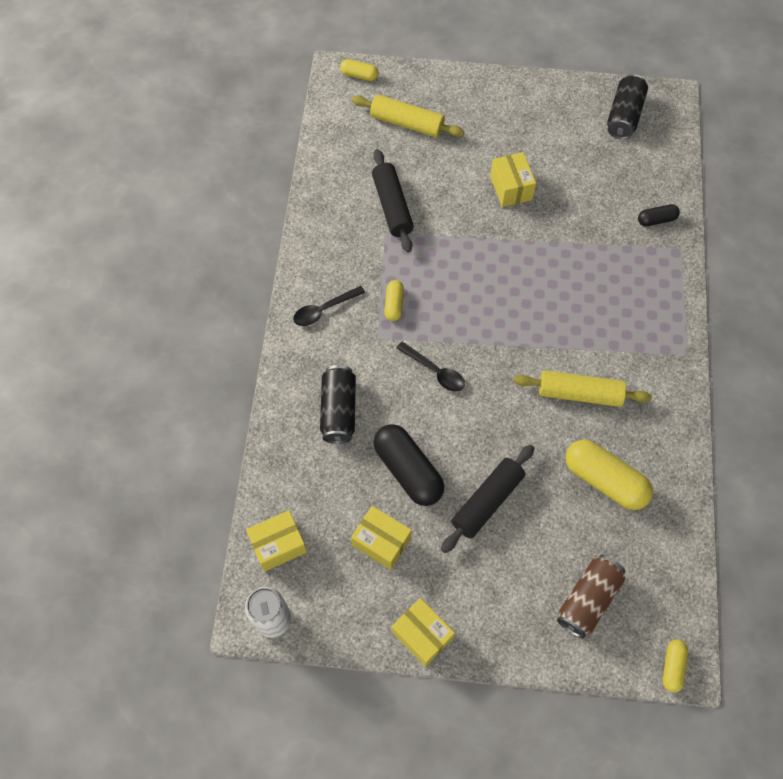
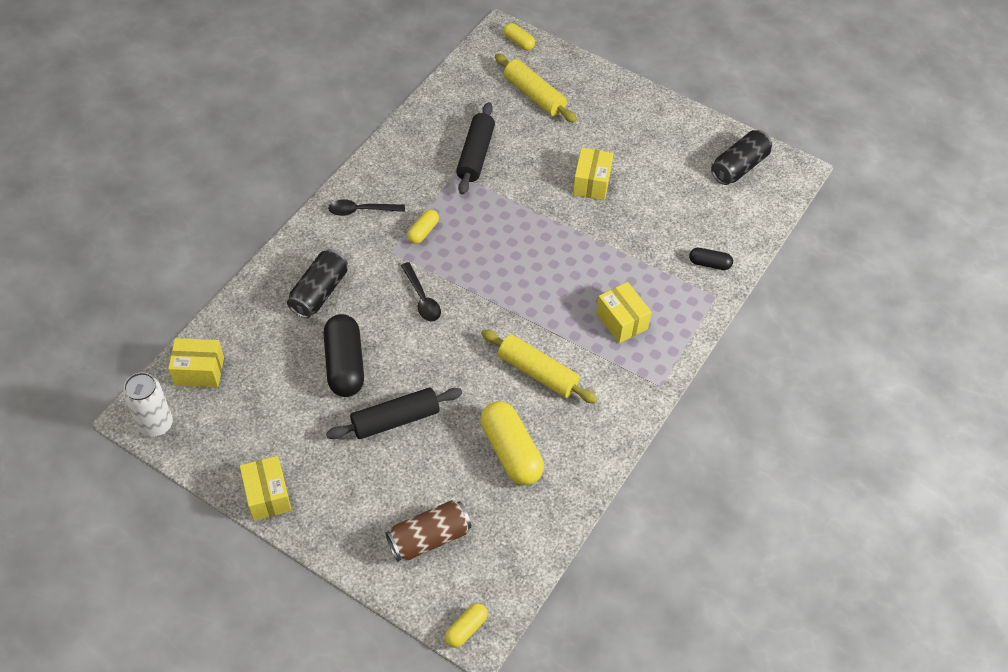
camera: 25 degrees right, 10 degrees down
yellow box [351,506,412,570] -> yellow box moved to [596,282,652,343]

